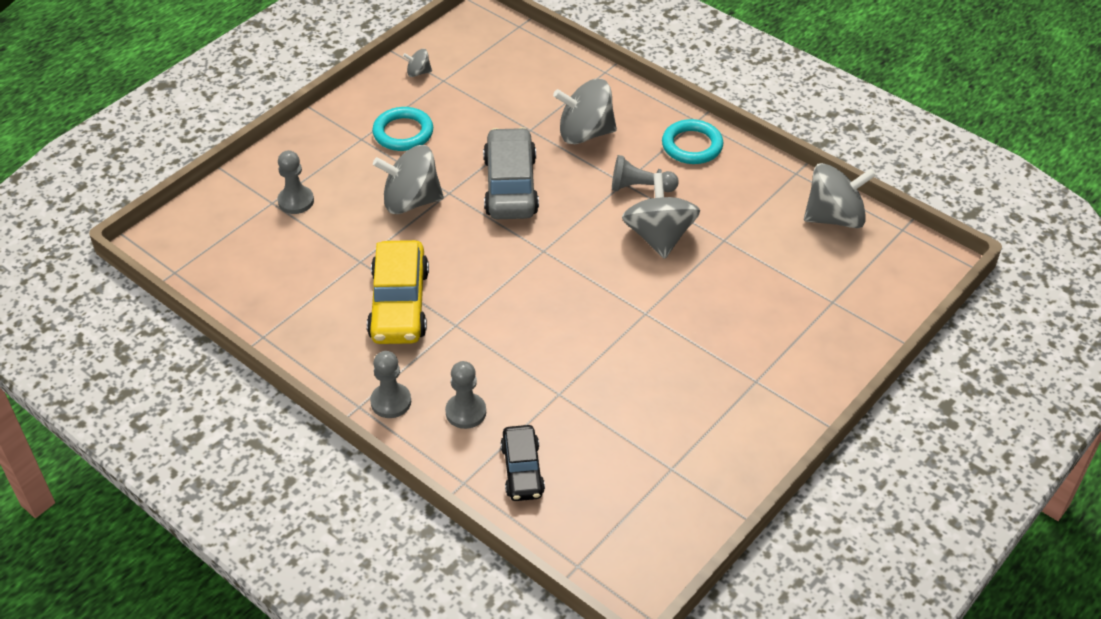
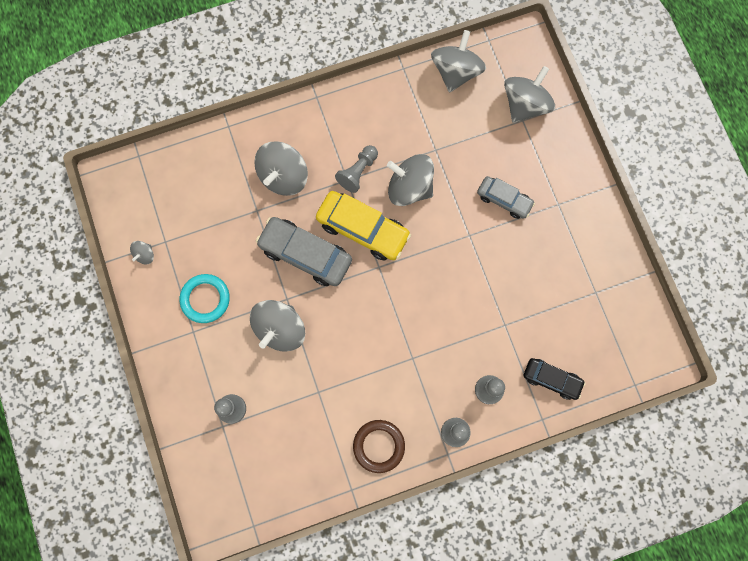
camera: 60 degrees left, 30 degrees up
yellow car [367,240,429,344] -> yellow car moved to [316,191,411,261]
turquoise ring [662,119,723,164] -> none
none -> brown ring [353,420,405,473]
none -> grey car [477,176,535,219]
none -> grey spinning top [504,66,555,123]

